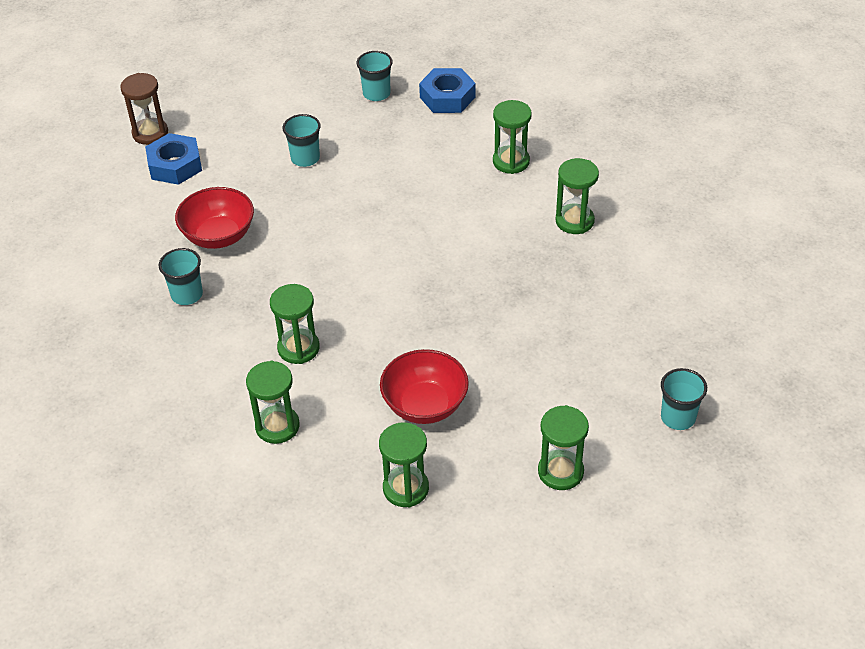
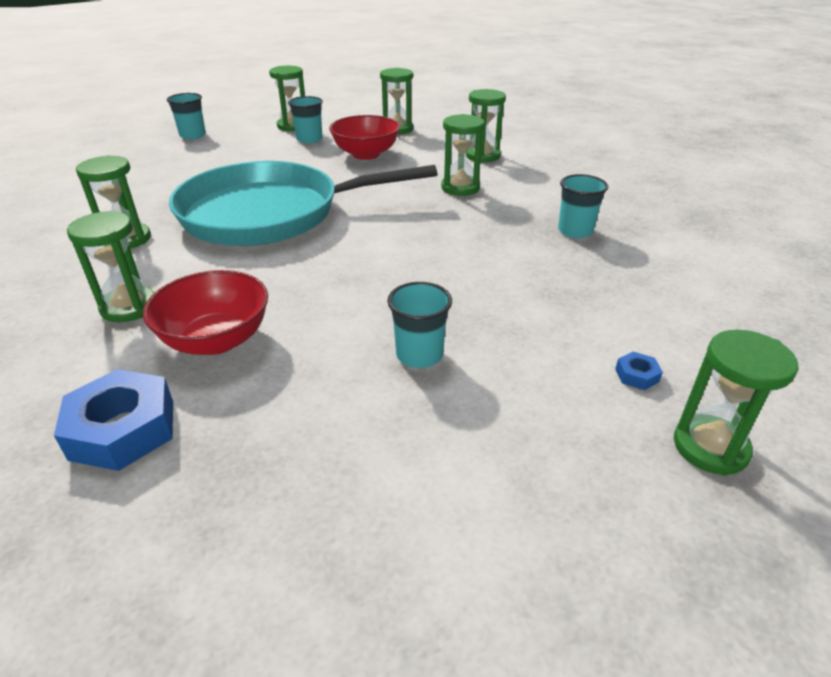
camera: 170 degrees left, 10 degrees down
brown hourglass [120,73,168,145] -> green hourglass [674,330,799,476]
blue nut [145,133,202,185] -> blue nut [615,352,663,390], size x0.44
red bowl [175,187,254,249] -> red bowl moved to [143,270,268,355]
turquoise cup [356,51,393,101] -> turquoise cup moved to [288,96,323,143]
none -> turquoise pan [169,161,437,246]

